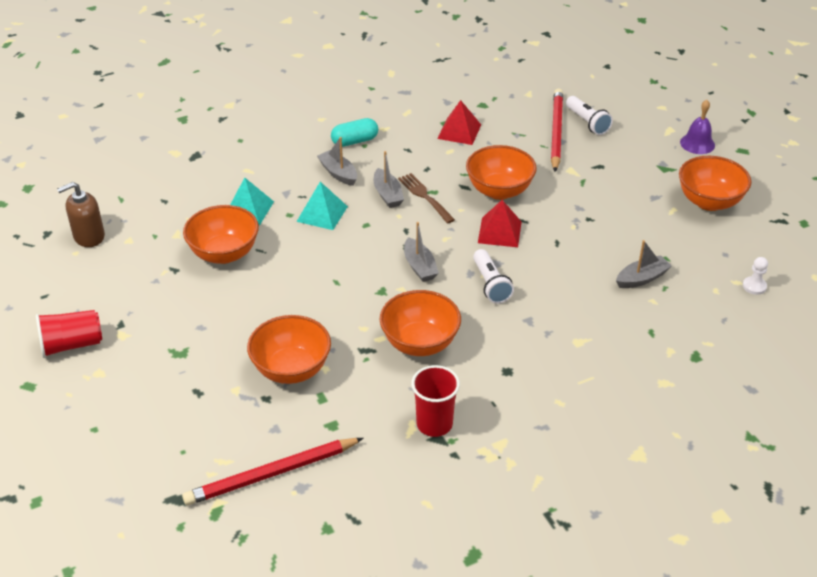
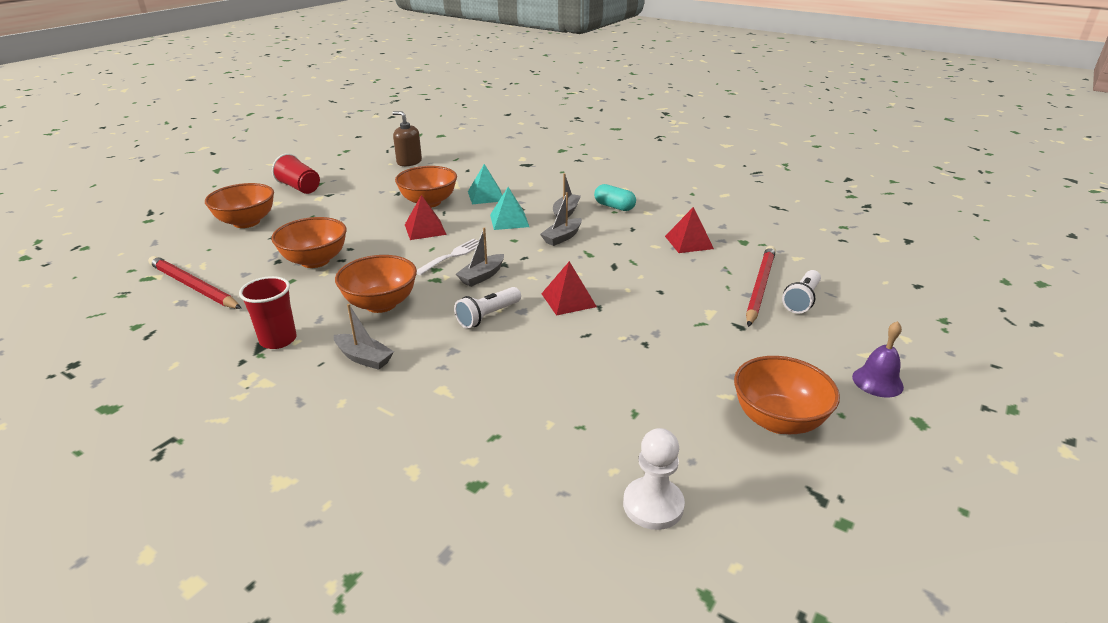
camera: 60 degrees right, 10 degrees down
brown fork [398,173,455,224] -> none
orange bowl [466,145,537,200] -> orange bowl moved to [205,183,274,228]
red pencil [551,89,563,172] -> red pencil turned 45 degrees counterclockwise [746,246,776,327]
grey boat [616,240,672,288] -> grey boat moved to [334,304,394,370]
white pawn [743,257,768,295] -> white pawn [623,428,685,530], size x1.74
none -> red pyramid [405,195,447,240]
none -> white fork [416,239,478,275]

